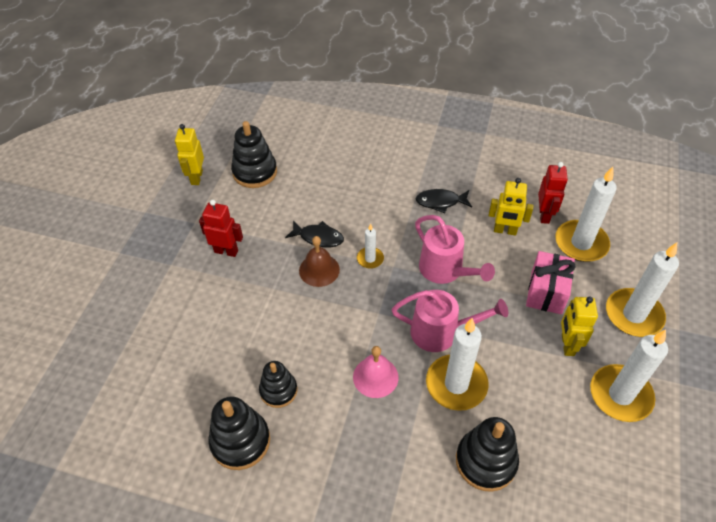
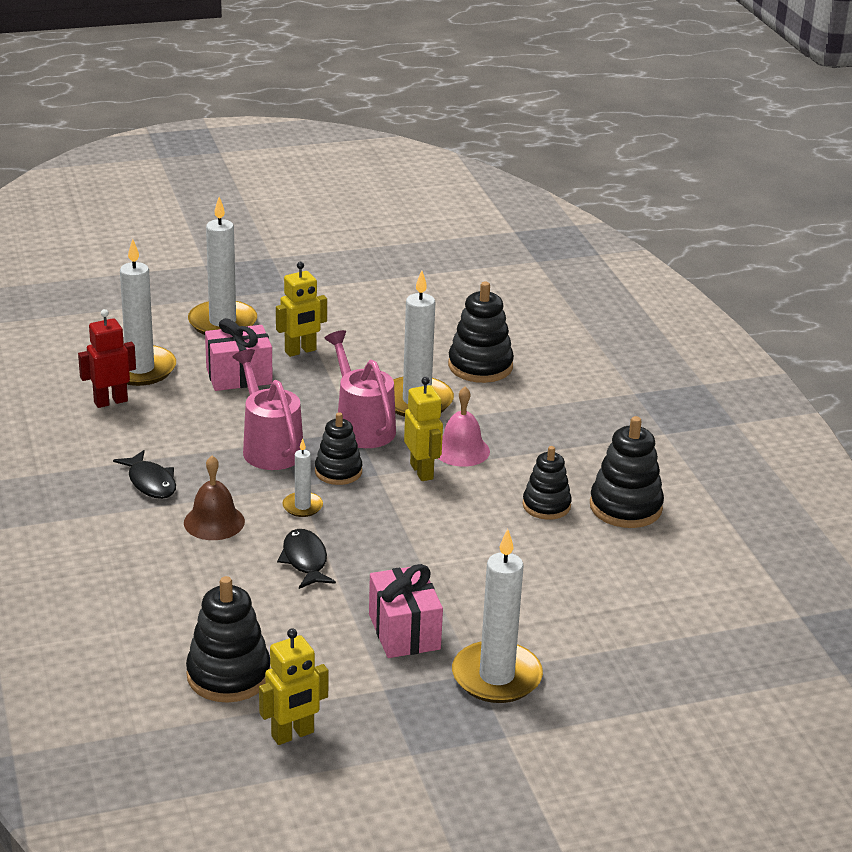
camera: 125 degrees left, 20 degrees down
red robot [199,200,243,257] -> pink gift [369,564,443,658]
brown bell [299,236,340,287] -> brown bell moved to [184,456,245,540]
pink watering can [415,215,495,284] -> pink watering can turned 45 degrees counterclockwise [233,349,303,470]
yellow robot [488,178,534,236] -> yellow robot moved to [404,377,443,481]
white candle [590,330,668,422] -> white candle moved to [452,529,543,703]
none -> black stacking toy [315,412,362,485]

